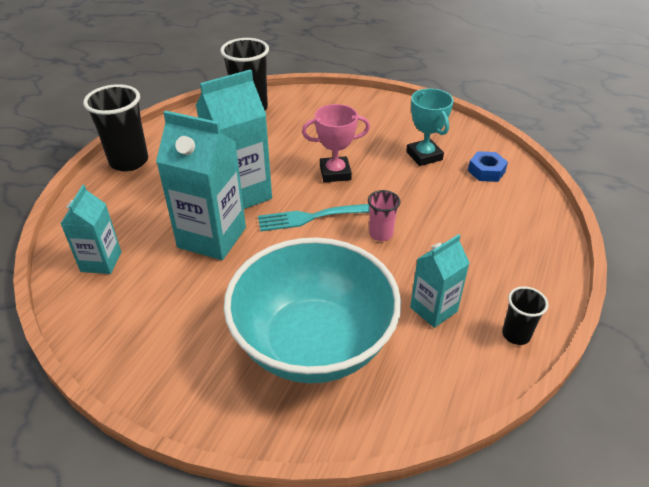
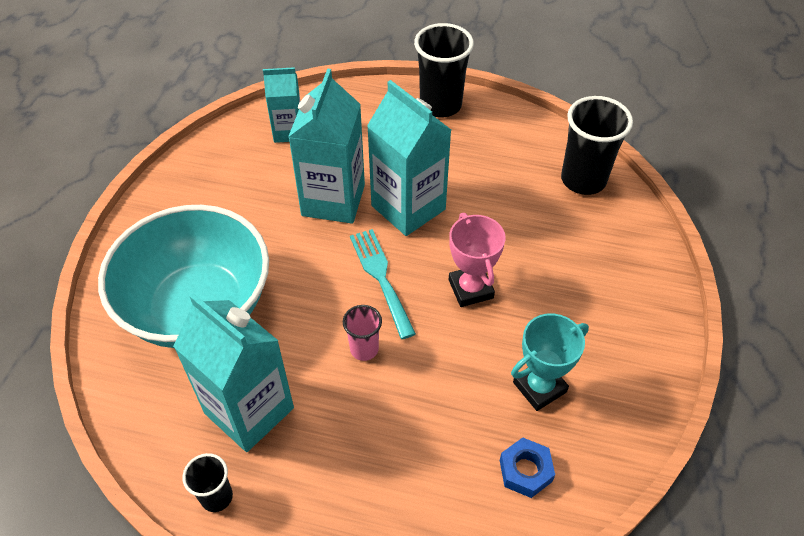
camera: 80 degrees right, 10 degrees up
turquoise carton [410,234,469,328] -> turquoise carton [173,293,294,452], size x1.70

